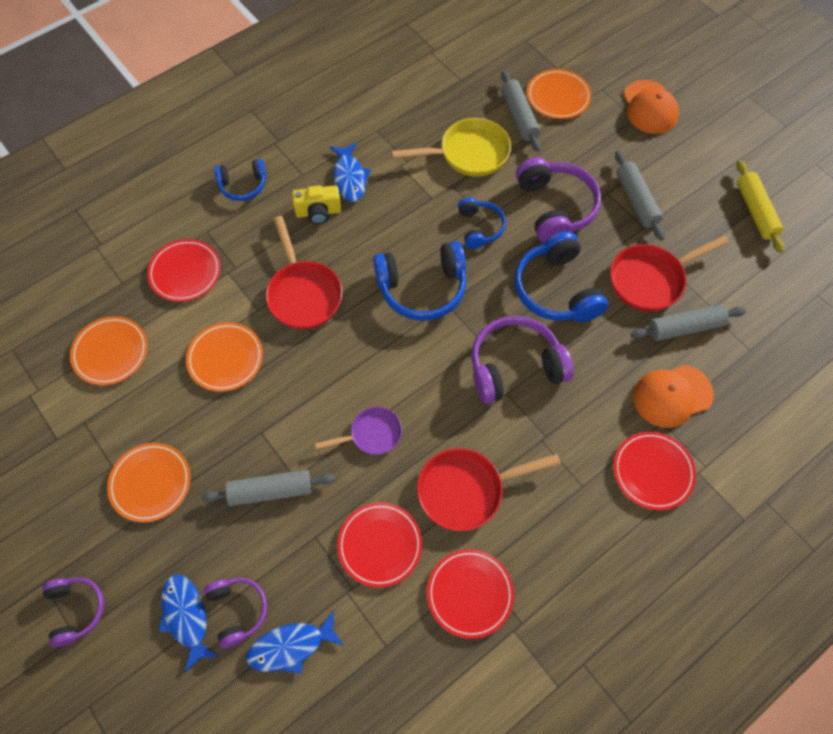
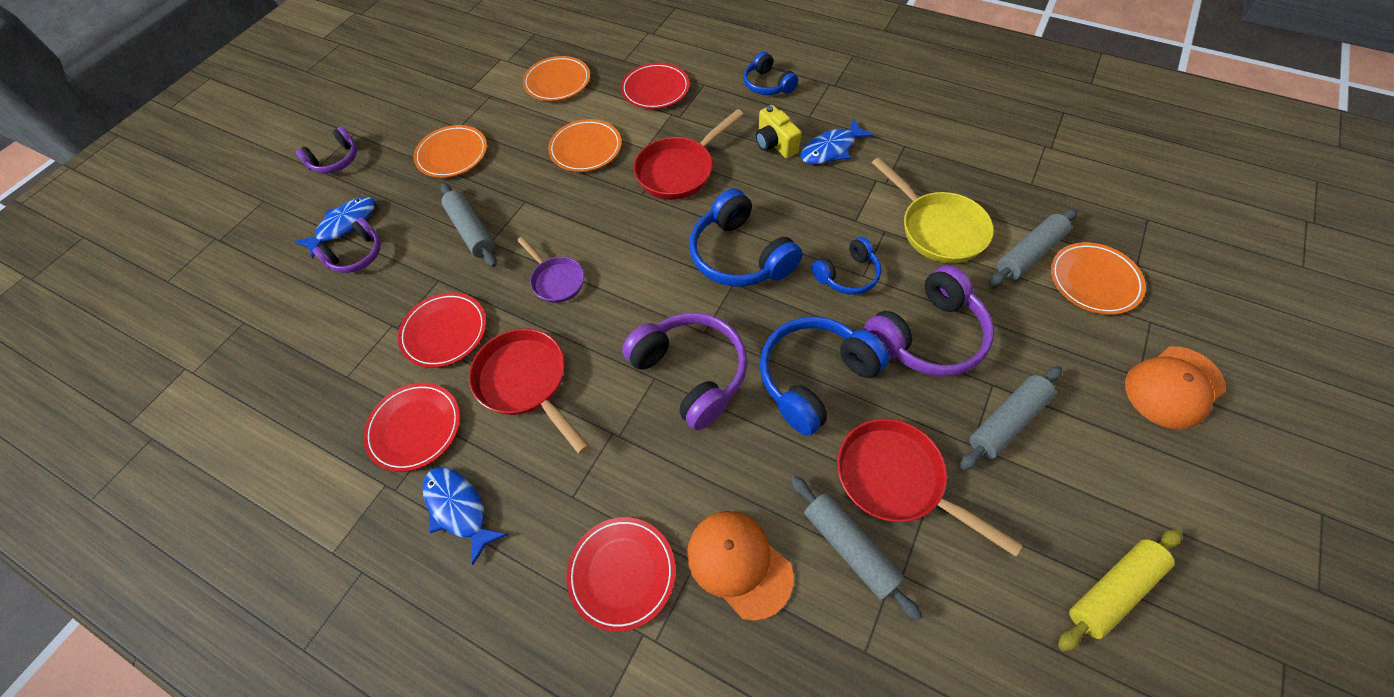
camera: 70 degrees right, 5 degrees down
blue fish [246,610,344,674] -> blue fish moved to [422,467,508,565]

